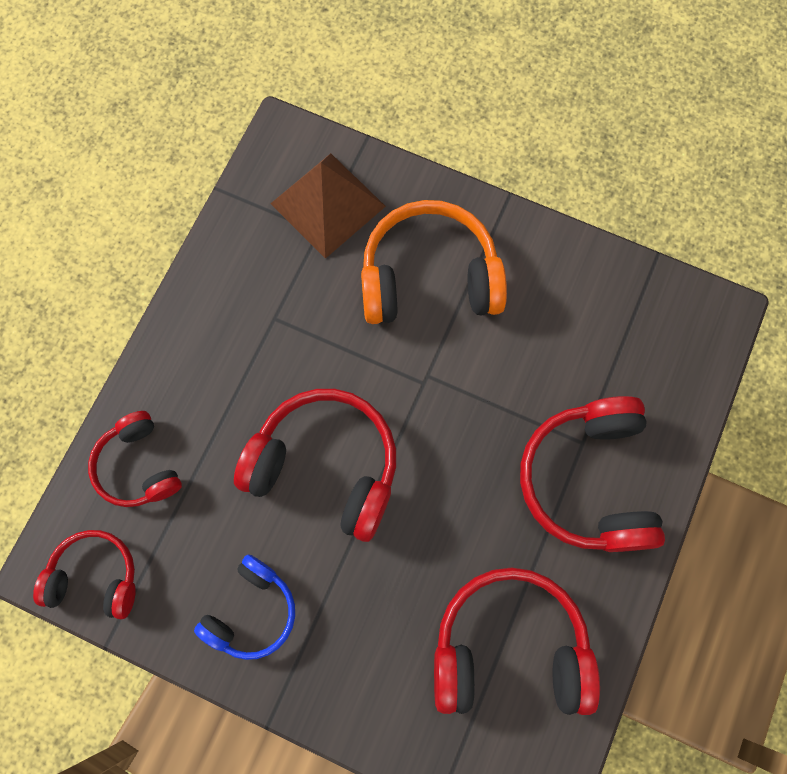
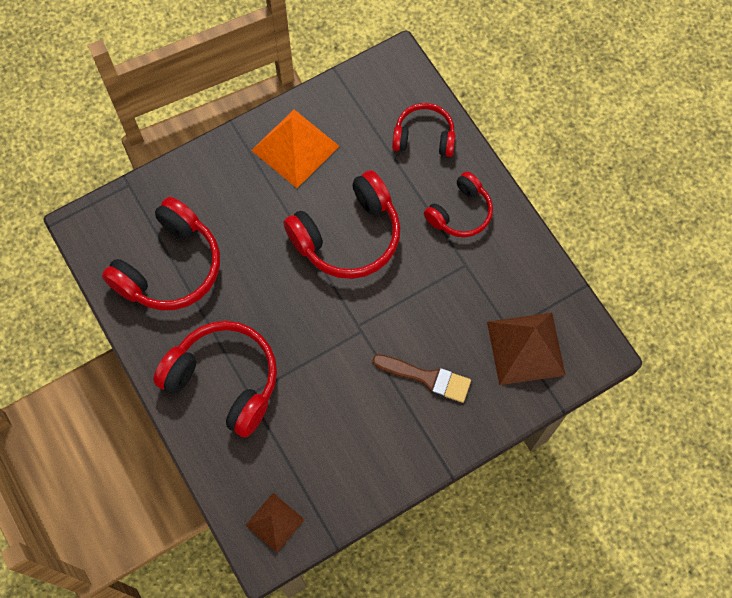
camera: 125 degrees right, 5 degrees down
red headphones [33,530,135,619] -> red headphones moved to [424,172,493,237]
blue headphones [194,554,295,660] -> orange pyramid [251,109,339,188]
orange headphones [361,200,507,324] -> brown brush [372,354,471,403]
none -> brown pyramid [245,493,305,552]

